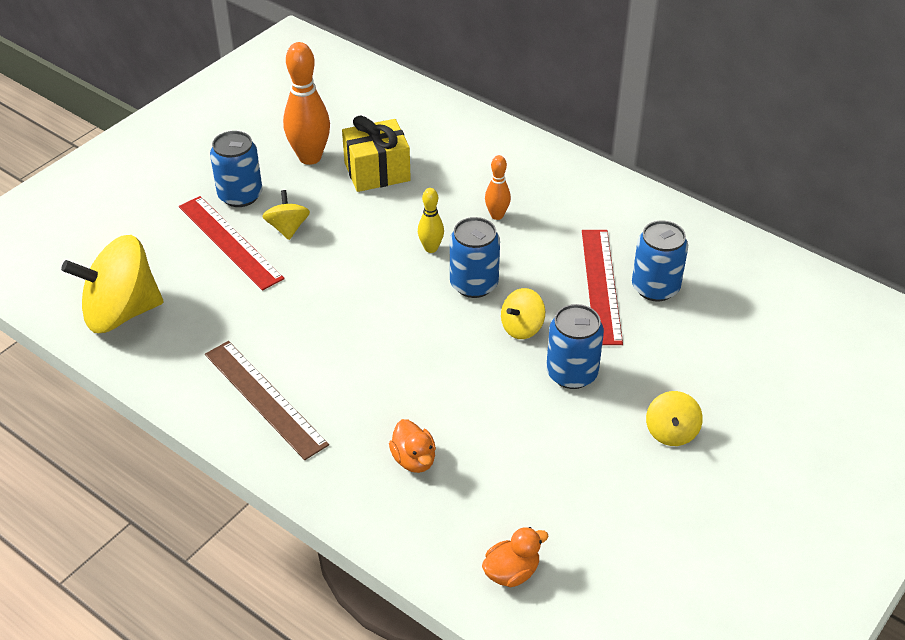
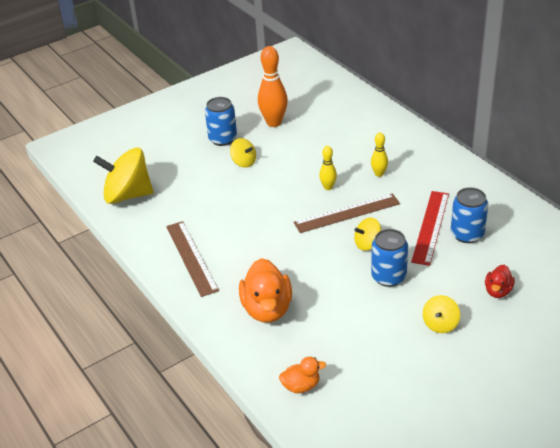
camera: 20 degrees right, 5 degrees down
red ruler [179,196,285,291] -> none
yellow spinning top [262,190,310,240] -> yellow spinning top turned 120 degrees clockwise [230,138,256,168]
yellow gift [342,115,411,192] -> none
orange duck [389,419,436,473] -> orange duck [239,258,292,323], size x1.85
blue can [450,217,500,298] -> brown ruler [294,193,400,233]
orange bowling pin [485,155,511,220] -> yellow bowling pin [371,133,388,177]
none -> red duck [485,265,515,298]

